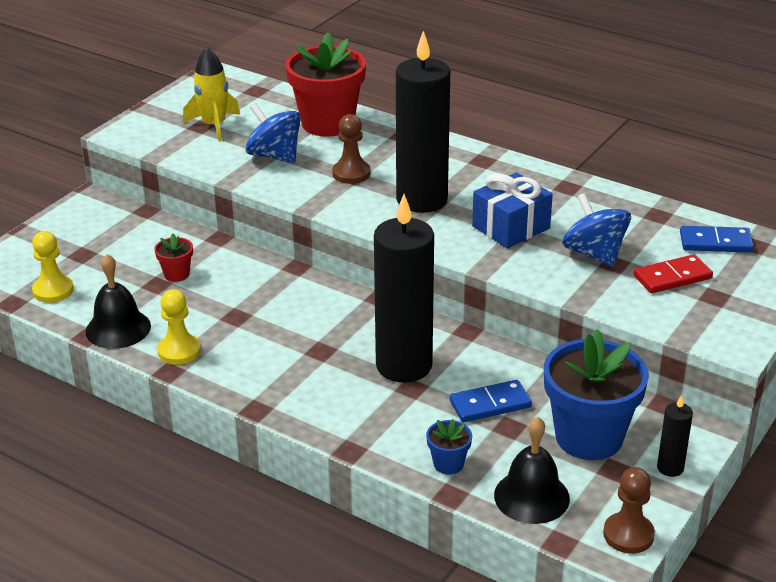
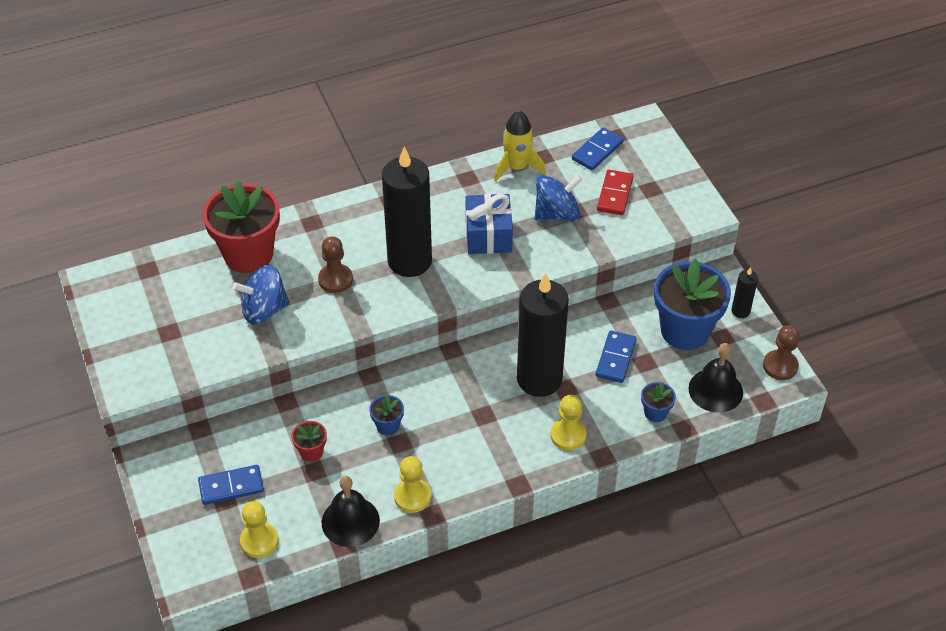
camera: 55 degrees left, 15 degrees up
yellow rocket [183,47,240,142] -> yellow rocket moved to [494,110,546,182]
blue spinning top [562,193,631,267] -> blue spinning top turned 150 degrees clockwise [535,175,583,221]
none -> blue domino [198,465,264,505]
none -> blue flower pot [369,394,404,435]
none -> yellow pawn [550,395,587,450]

